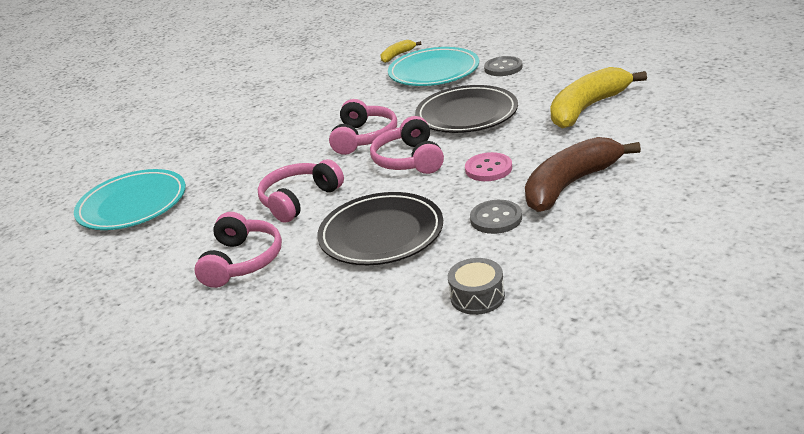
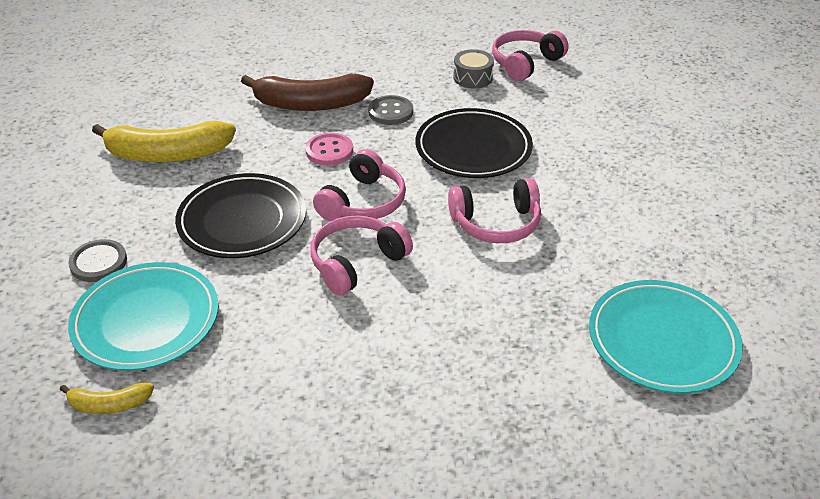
camera: 145 degrees left, 10 degrees up
pink headphones [194,212,282,288] -> pink headphones moved to [492,30,569,81]

